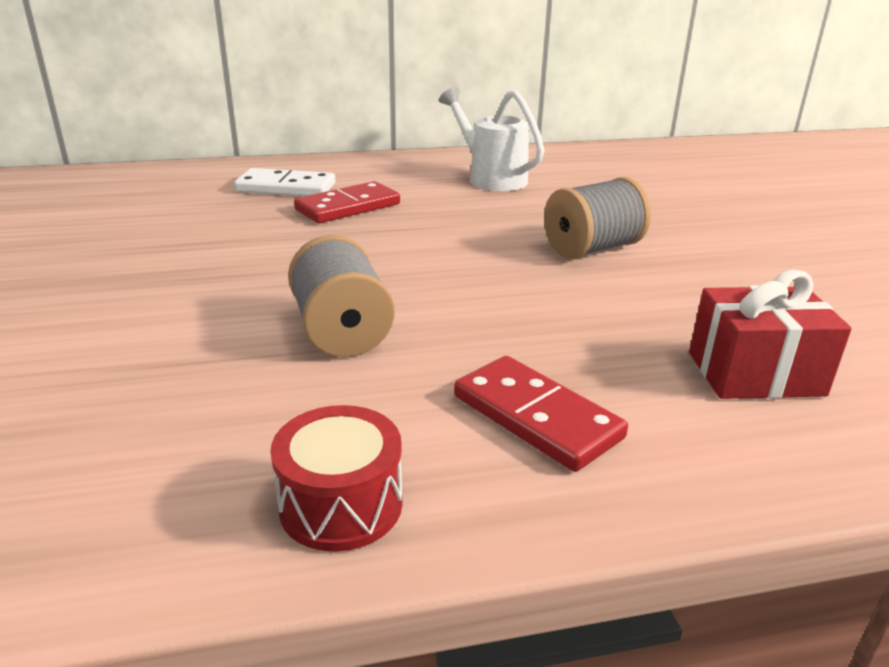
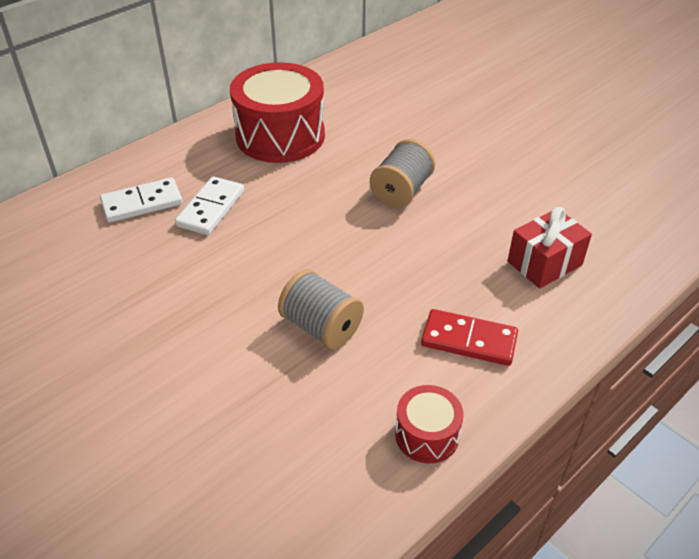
camera: 30 degrees left, 15 degrees up
red domino [294,181,400,223] -> white domino [175,176,244,235]
white watering can [439,87,545,191] -> red drum [230,62,325,163]

